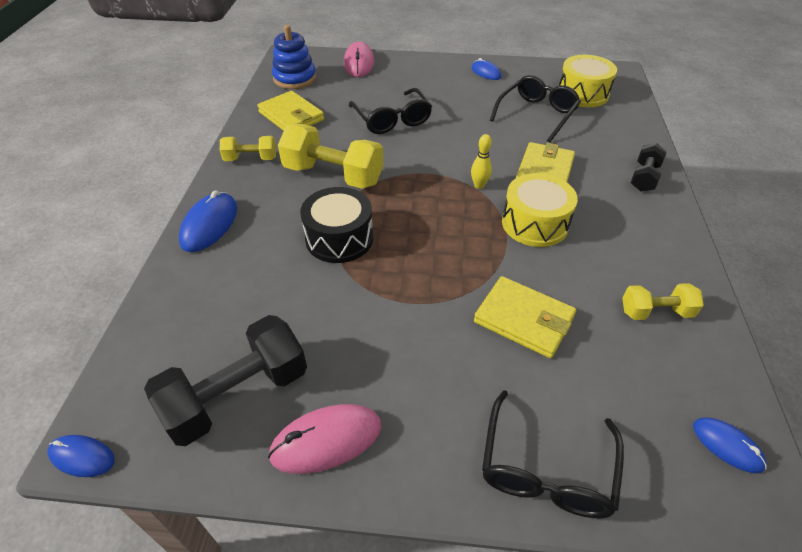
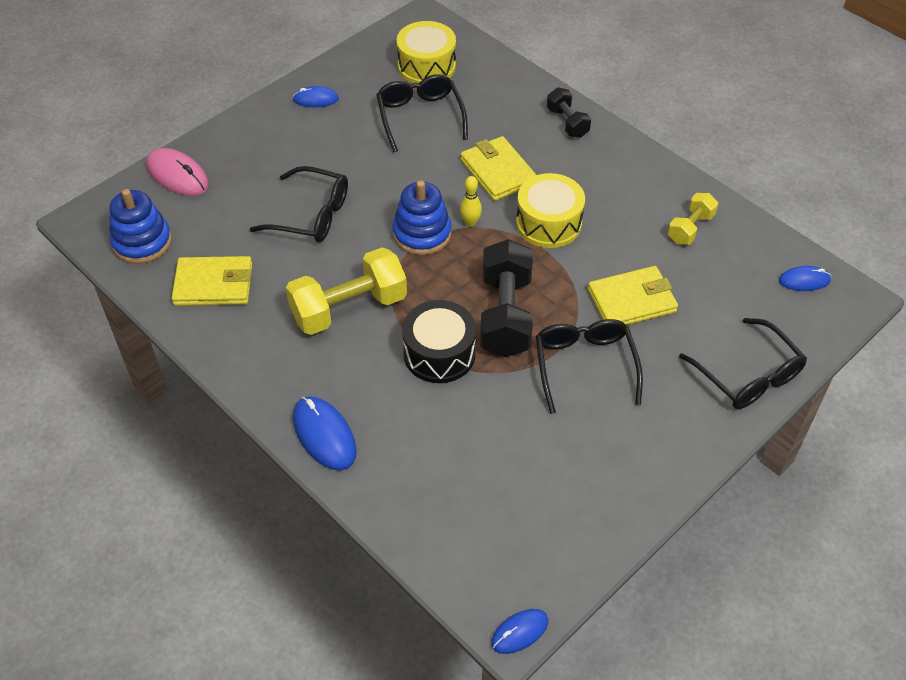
camera: 50 degrees left, 5 degrees up
black dumbbell [144,315,307,446] -> black dumbbell moved to [480,239,533,357]
yellow dumbbell [220,136,276,161] -> none
pink mouse [268,404,382,474] -> none
none -> blue stacking toy [393,180,451,255]
none -> black glasses [536,319,643,414]

